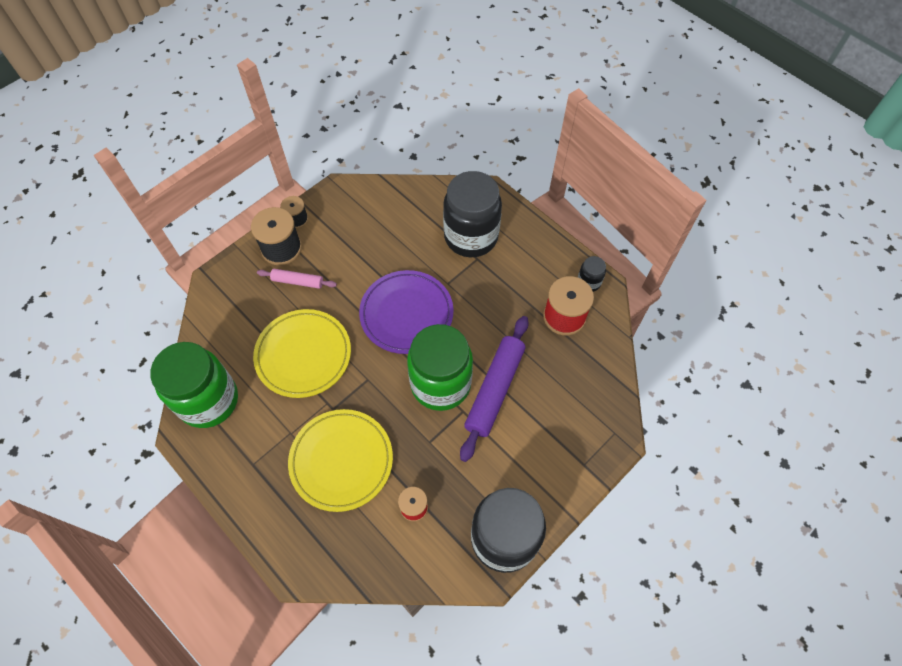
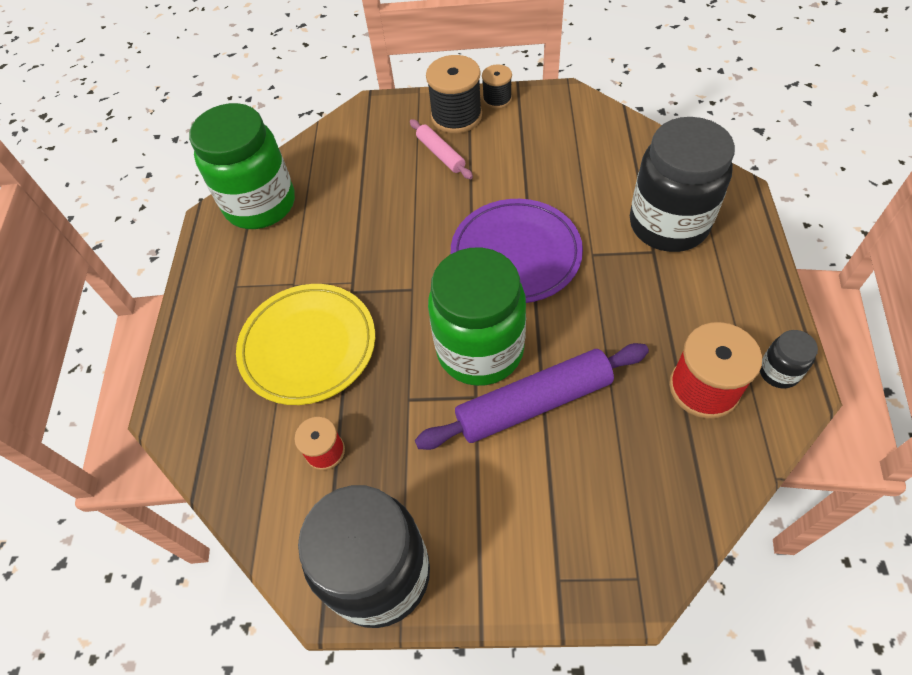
camera: 50 degrees right, 5 degrees down
yellow plate [253,309,351,398] -> none

